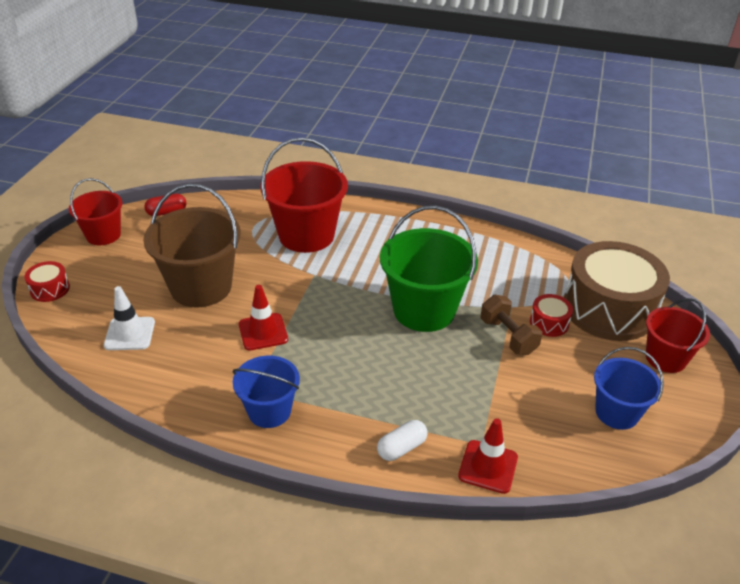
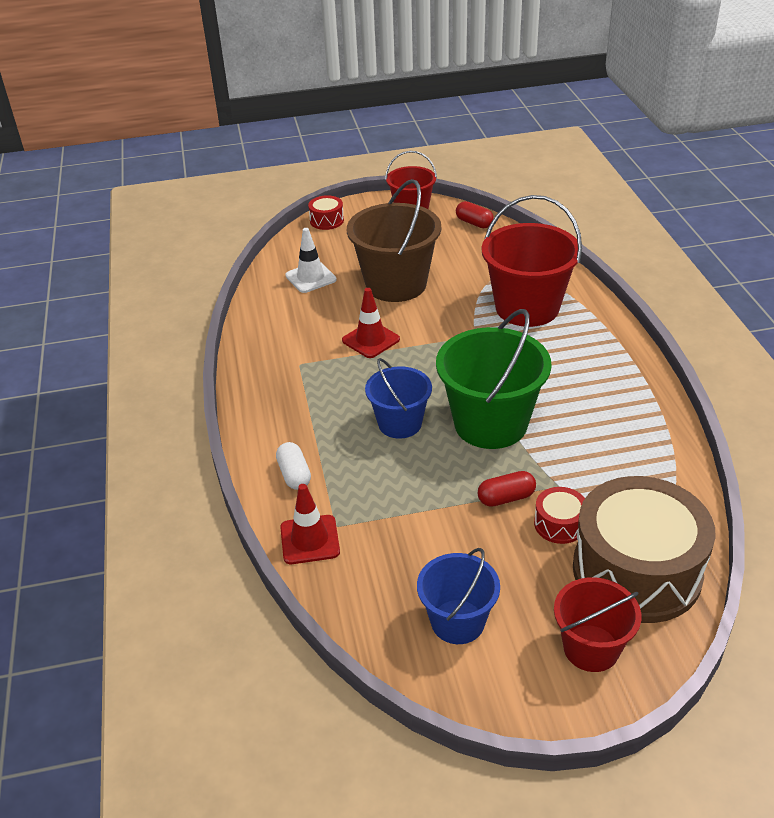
camera: 65 degrees right, 0 degrees up
blue bucket [233,356,300,428] -> blue bucket moved to [365,358,432,439]
white capsule [377,420,428,461] -> white capsule turned 45 degrees clockwise [276,442,311,490]
brown dumbbell [481,295,542,355] -> red capsule [478,471,536,507]

